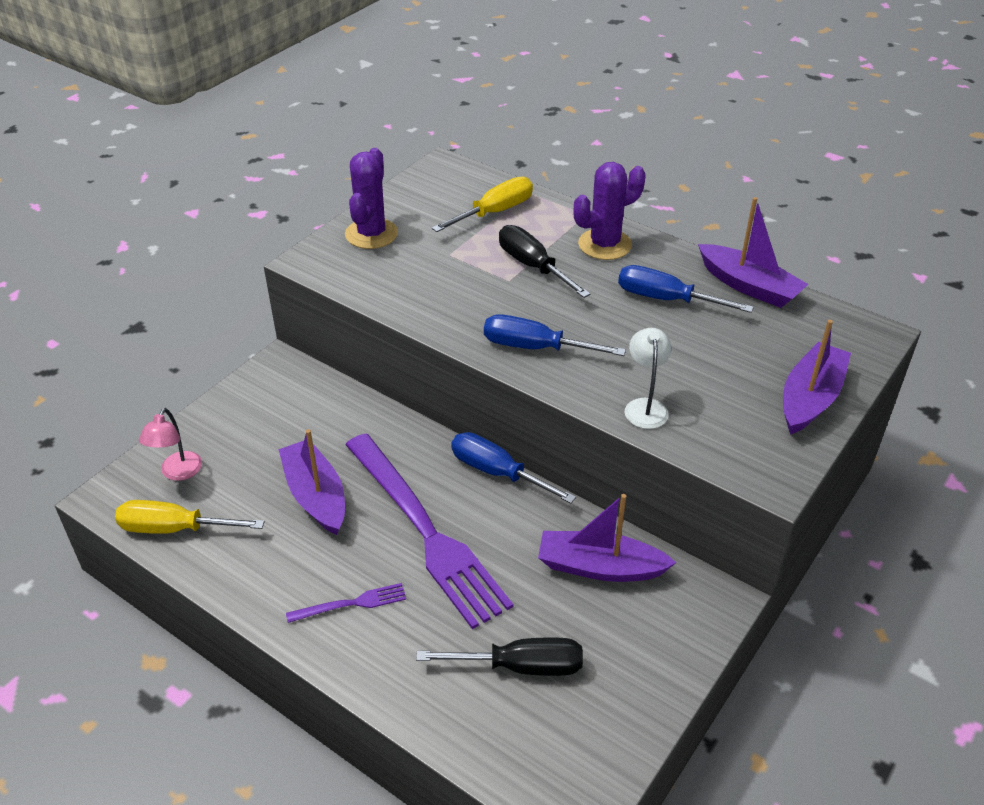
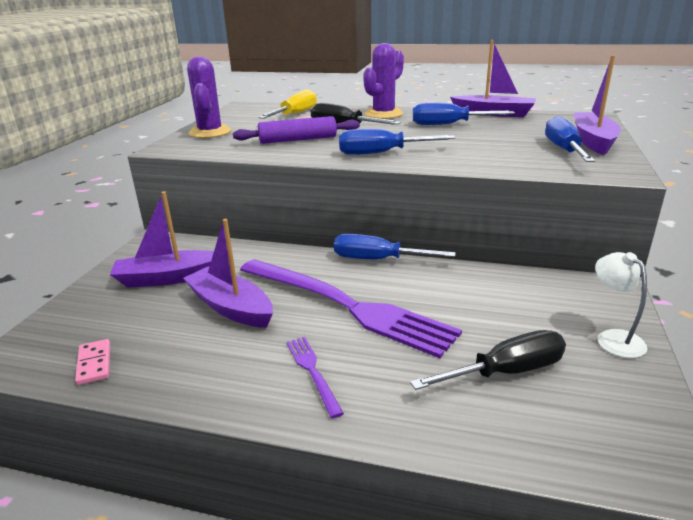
camera: 20 degrees left, 15 degrees down
yellow screwdriver [115,500,265,534] -> pink domino [75,339,110,385]
pink lamp [139,408,202,481] -> none
purple fork [286,583,406,623] -> purple fork turned 75 degrees counterclockwise [287,337,344,418]
purple boat [538,494,676,582] -> purple boat moved to [110,191,214,288]
white lamp [625,328,672,429] -> white lamp moved to [595,252,648,358]
none -> purple rolling pin [233,116,360,144]
none -> blue screwdriver [545,116,595,162]

